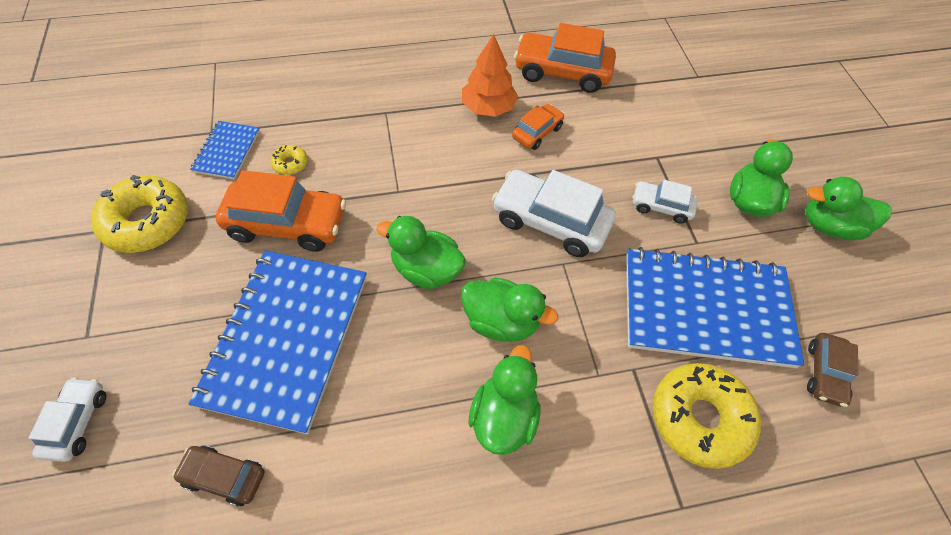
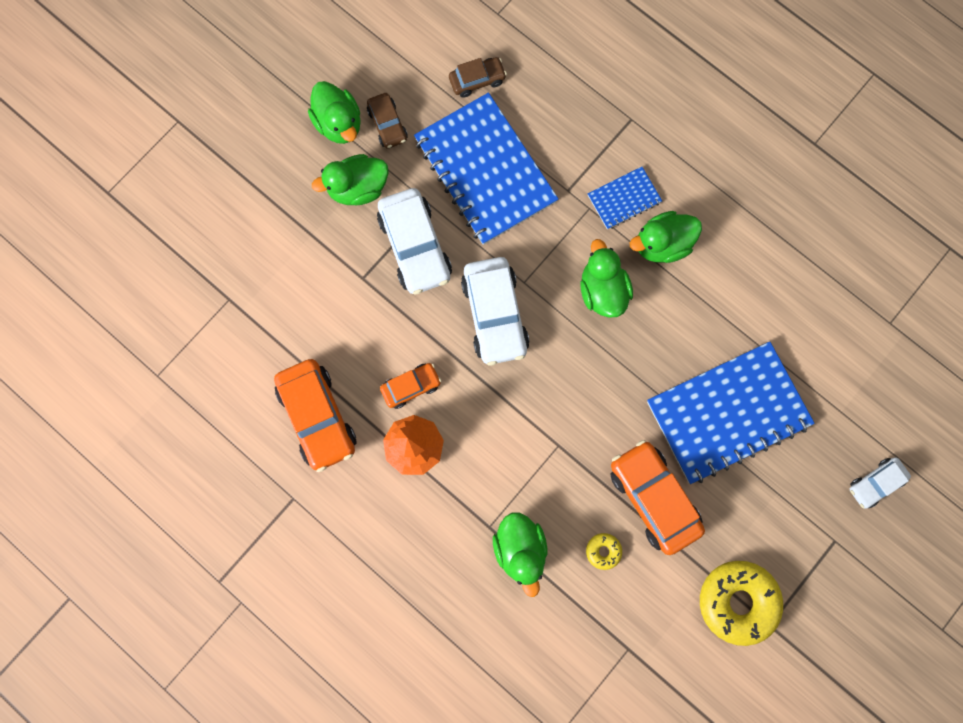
camera: 125 degrees left, 20 degrees up
brown car [172,446,265,506] -> brown car moved to [367,93,408,149]
blue notebook [190,121,260,179] -> blue notebook moved to [588,167,662,229]
green duck [376,216,466,289] -> green duck moved to [493,512,548,597]
orange car [512,104,565,150] -> orange car turned 150 degrees clockwise [380,363,441,409]
white car [633,180,698,223] -> white car [377,188,452,295], size x1.82
yellow donut [653,363,761,469] -> none

